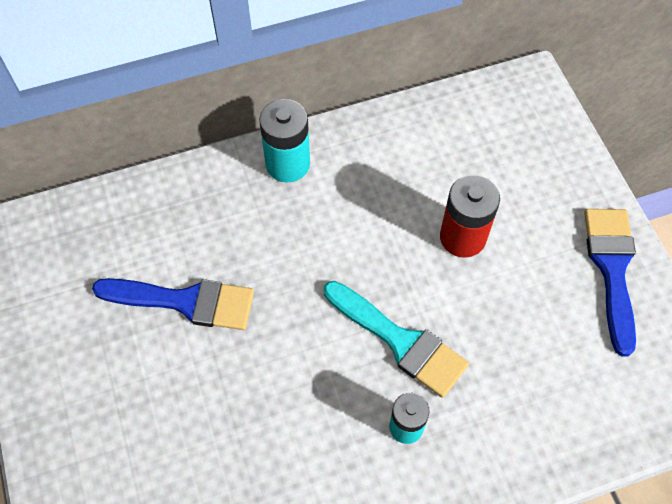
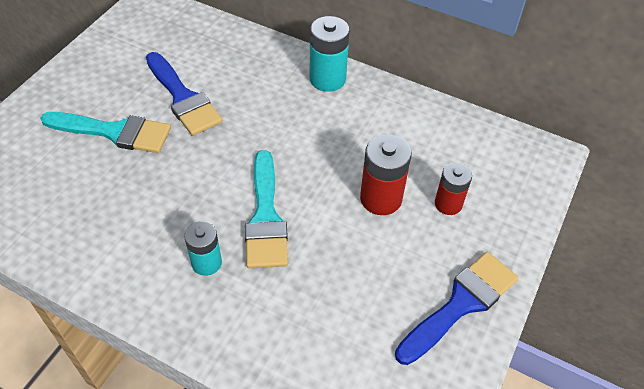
camera: 45 degrees right, 10 degrees down
none -> turquoise brush [40,112,171,153]
none -> red battery [435,163,472,215]

